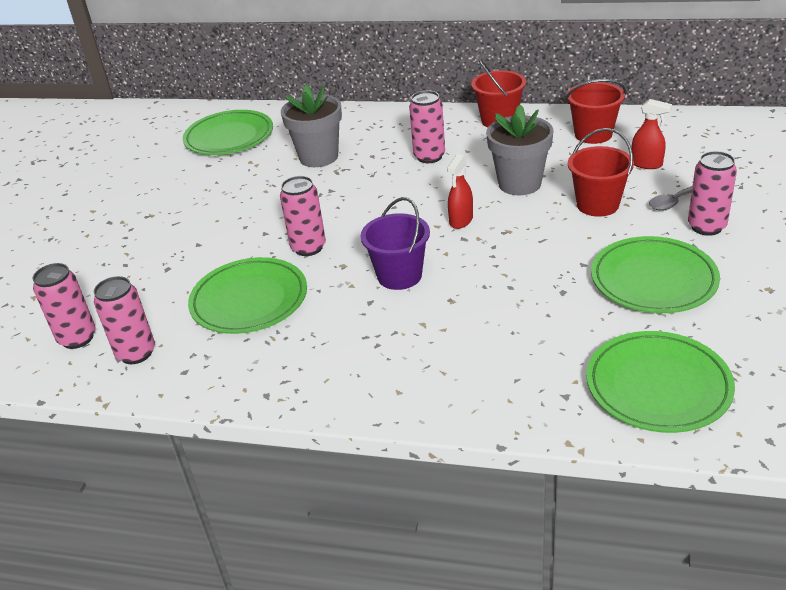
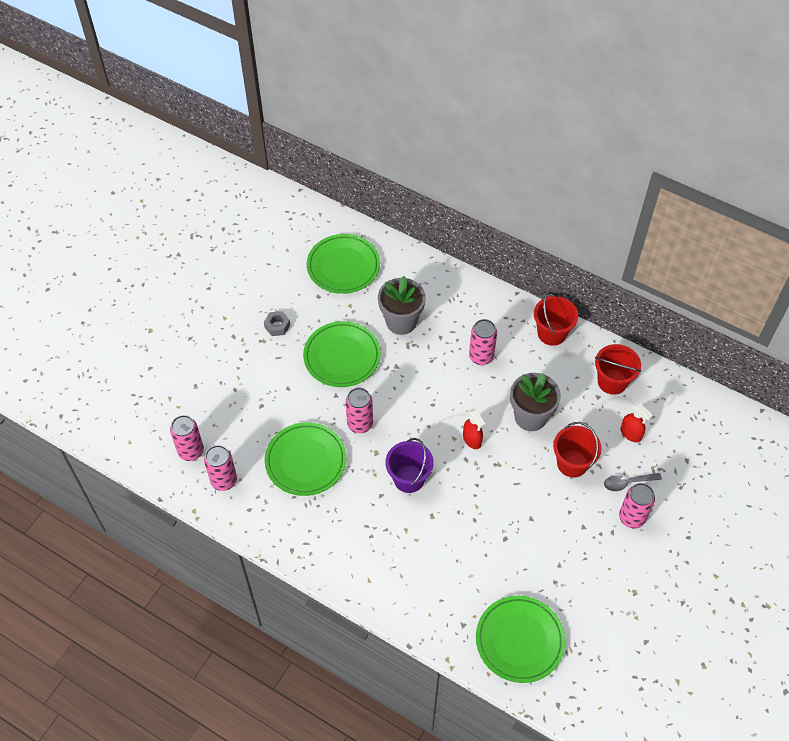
camera: 15 degrees right, 20 degrees up
red spray bottle [447,154,473,229] -> red spray bottle turned 75 degrees counterclockwise [463,408,485,449]
green plate [591,236,720,313] -> green plate moved to [303,321,381,387]
none -> grey nut [264,311,290,336]

